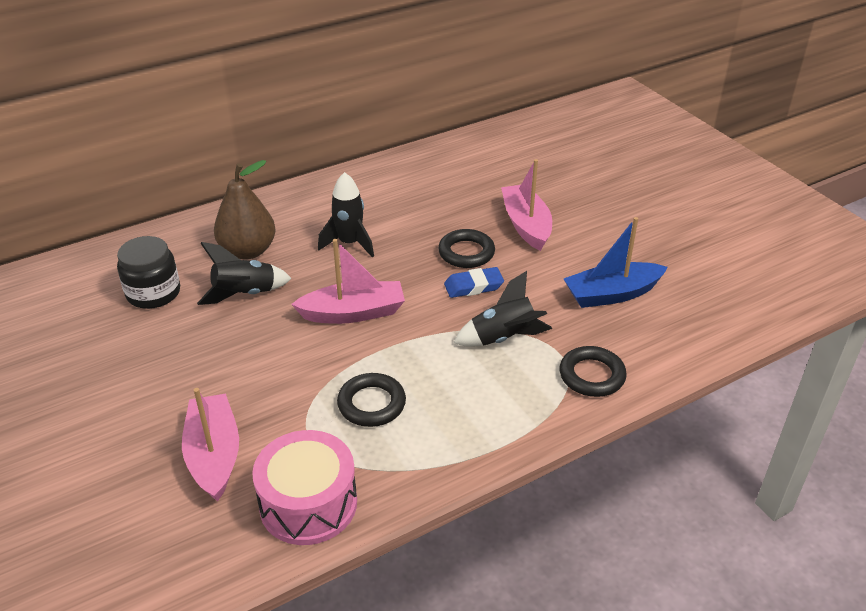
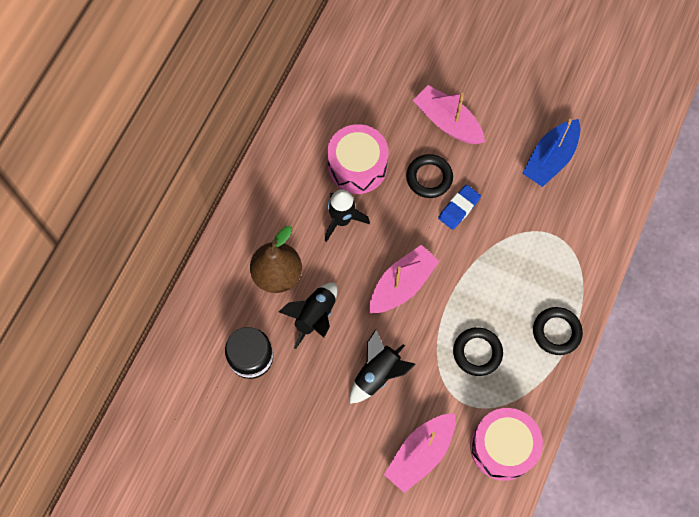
camera: 35 degrees left, 30 degrees up
pink boat [182,388,239,502] -> pink boat turned 90 degrees counterclockwise [384,413,455,493]
black rocket [454,271,552,347] -> black rocket moved to [350,329,416,404]
black ring [560,346,627,397] -> black ring moved to [533,307,583,355]
none -> pink drum [327,124,389,194]

